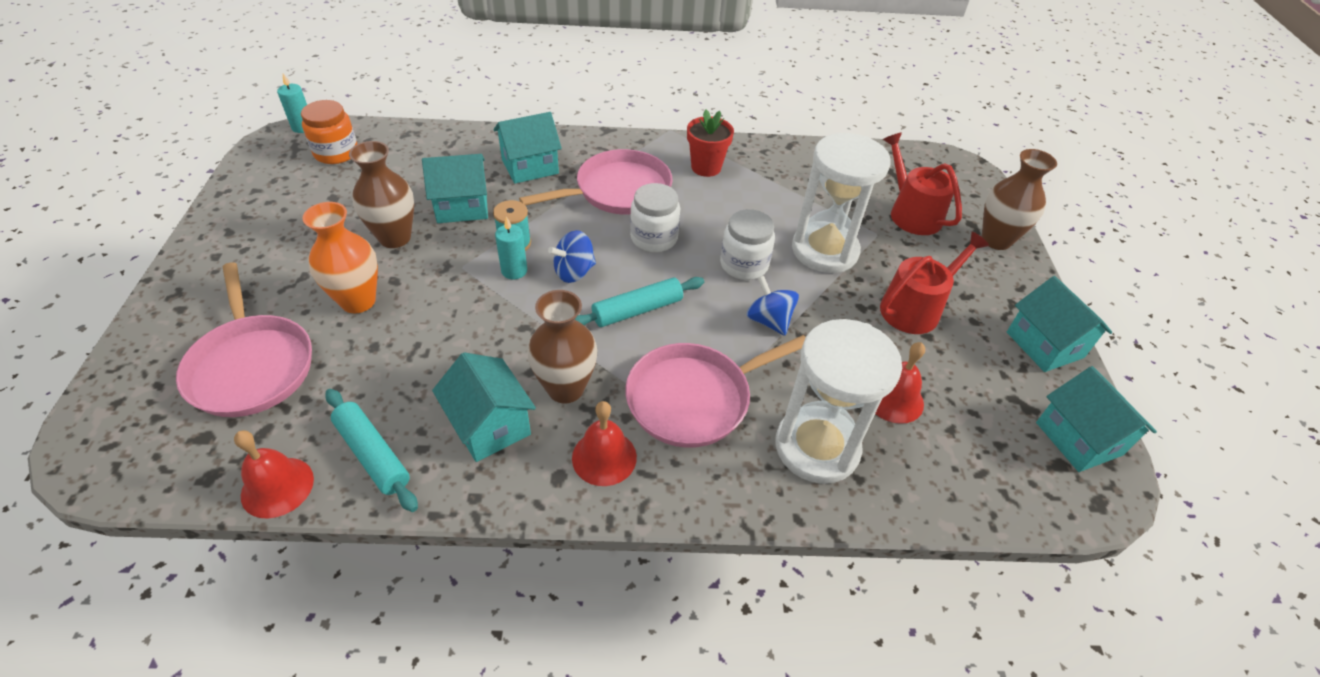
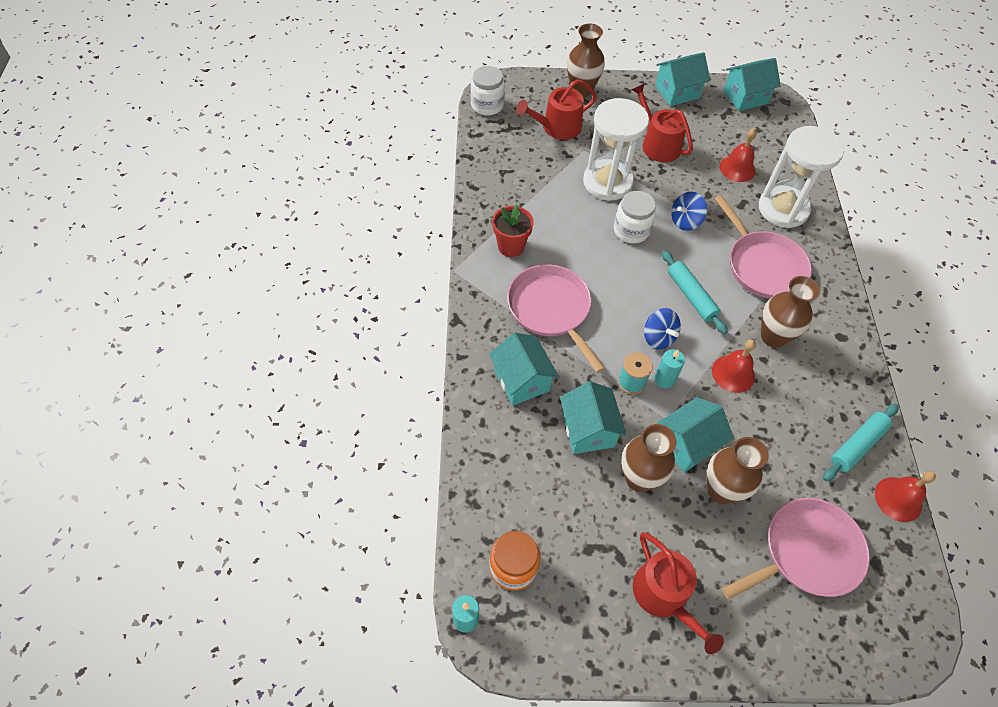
camera: 90 degrees left, 10 degrees up
orange vase [303,202,378,313] -> brown vase [707,437,769,504]
turquoise house [432,352,536,462] -> turquoise house moved to [657,397,734,473]
red bell [572,401,637,486] -> red bell moved to [712,340,756,393]
white jar [630,183,680,252] -> white jar moved to [471,66,505,116]
none -> red watering can [633,532,724,654]

